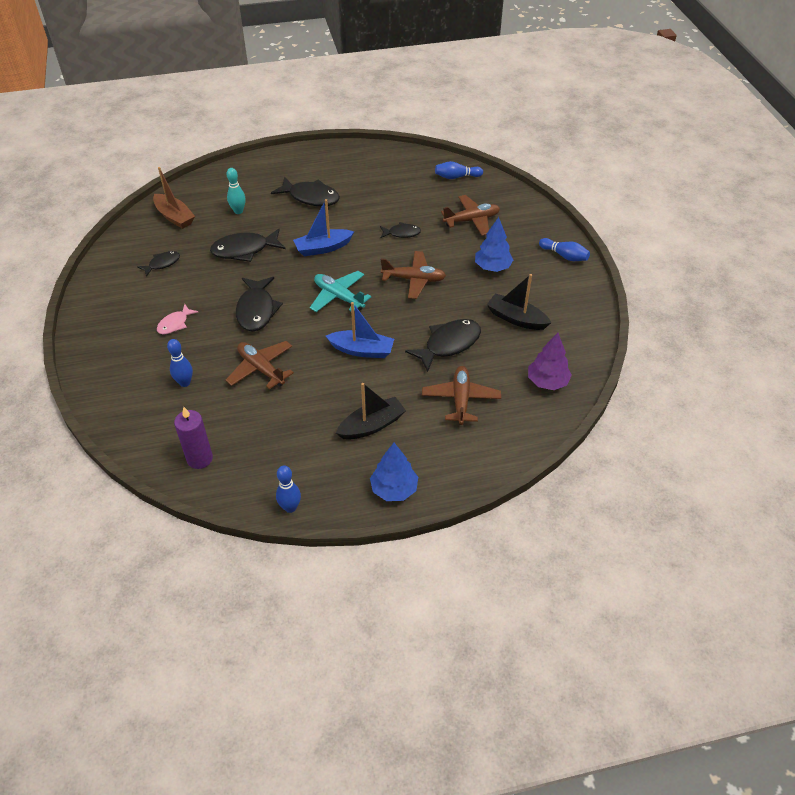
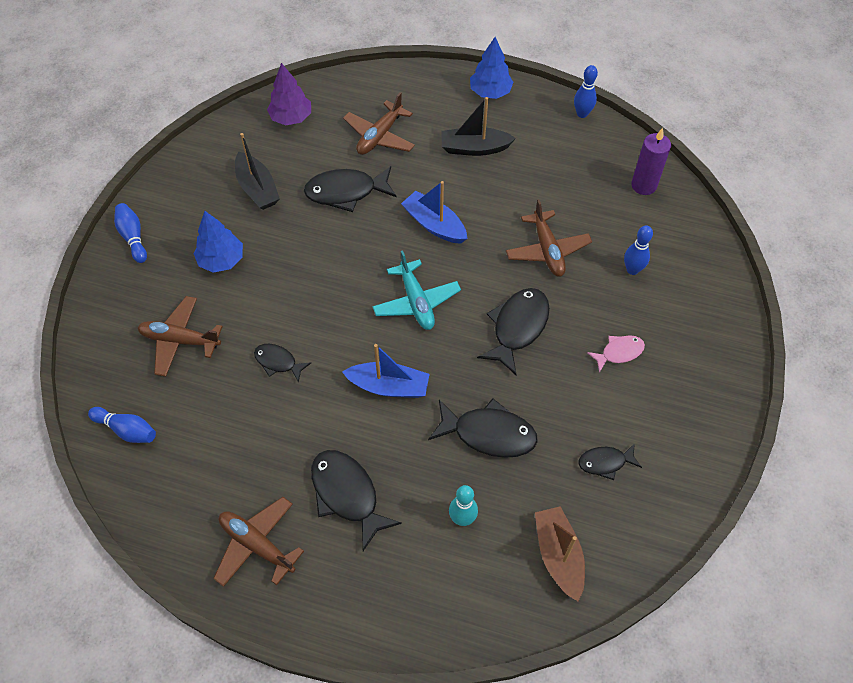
camera: 150 degrees left, 10 degrees up
brown plane [381,251,446,299] -> brown plane moved to [213,497,304,587]

